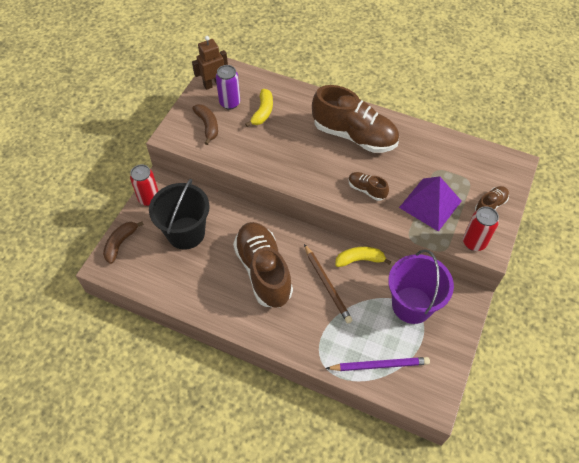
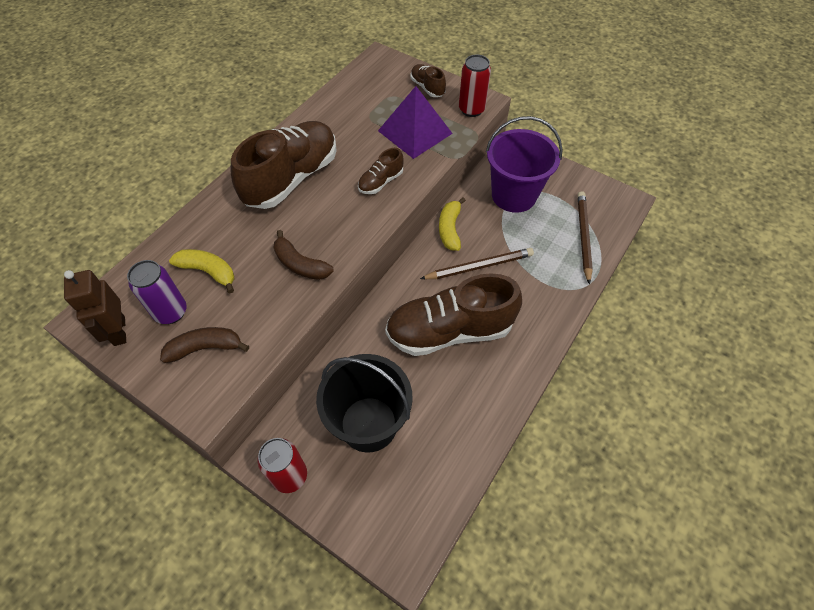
camera: 80 degrees left, 0 degrees up
brown banana [103,222,144,264] -> brown banana moved to [274,230,334,280]
purple pencil [325,357,430,371] -> brown pencil [578,191,593,285]

